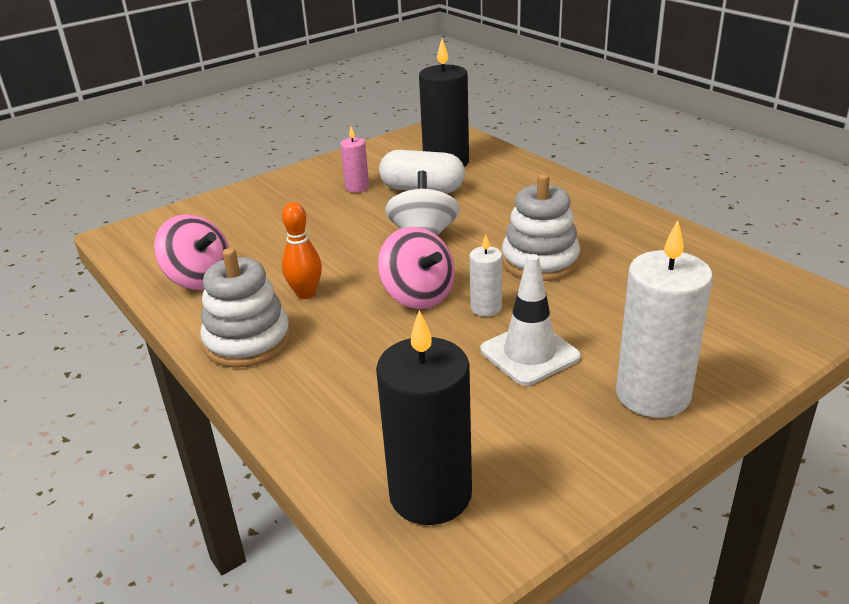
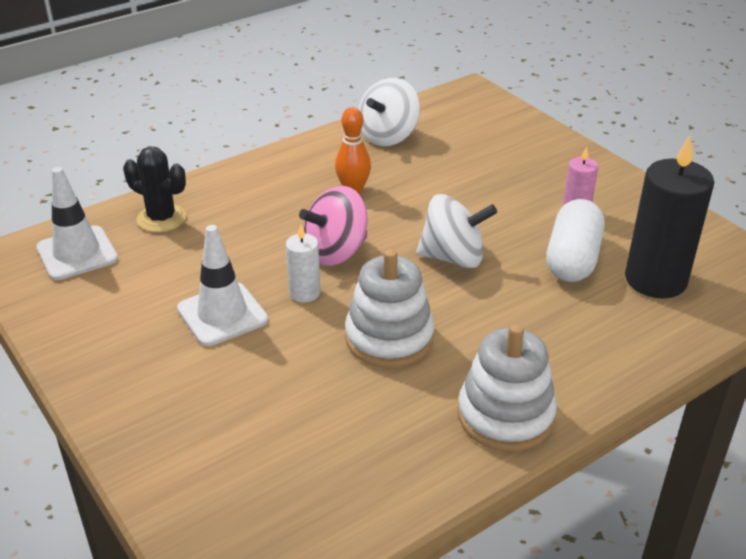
camera: 90 degrees right, 5 degrees up
pink spinning top [154,214,229,290] -> white spinning top [358,78,420,146]
white stacking toy [200,248,291,368] -> white stacking toy moved to [458,324,557,451]
black candle [376,310,472,525] -> white traffic cone [36,167,118,280]
white candle [616,220,713,418] -> none
none -> black cactus [123,146,186,232]

